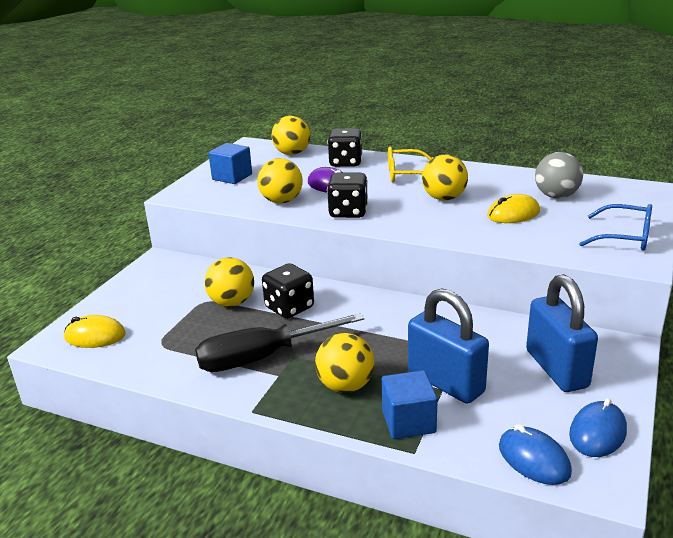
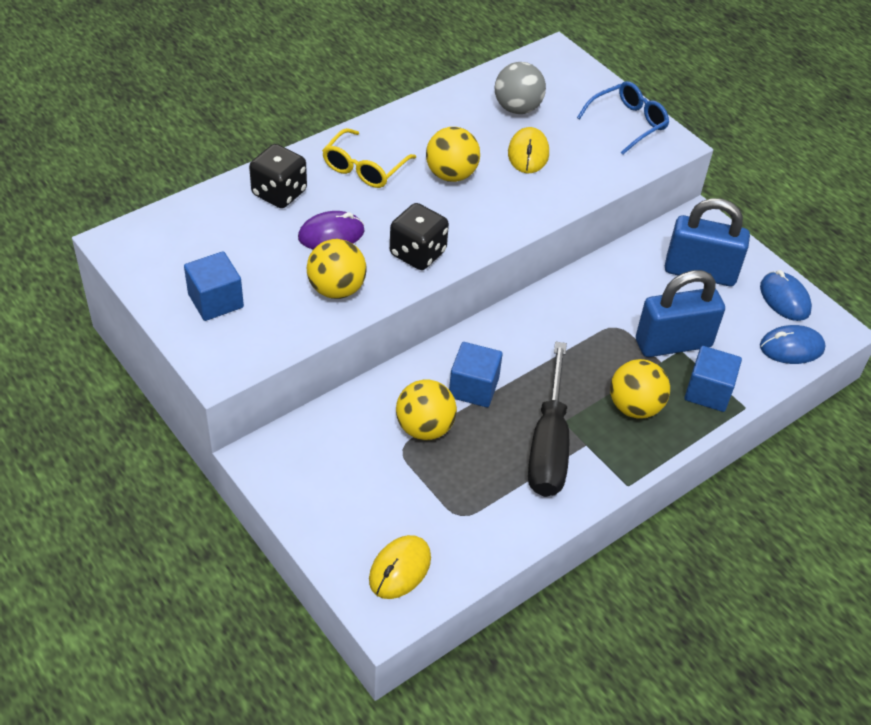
camera: 65 degrees left, 20 degrees up
black dice [262,263,314,318] -> blue cube [449,342,503,407]
yellow ball [272,116,310,155] -> none

